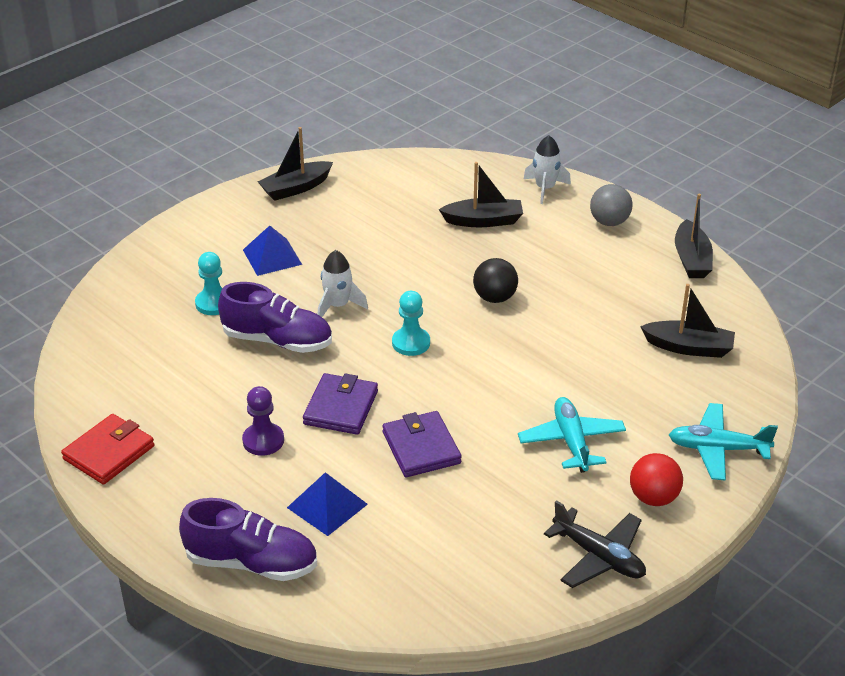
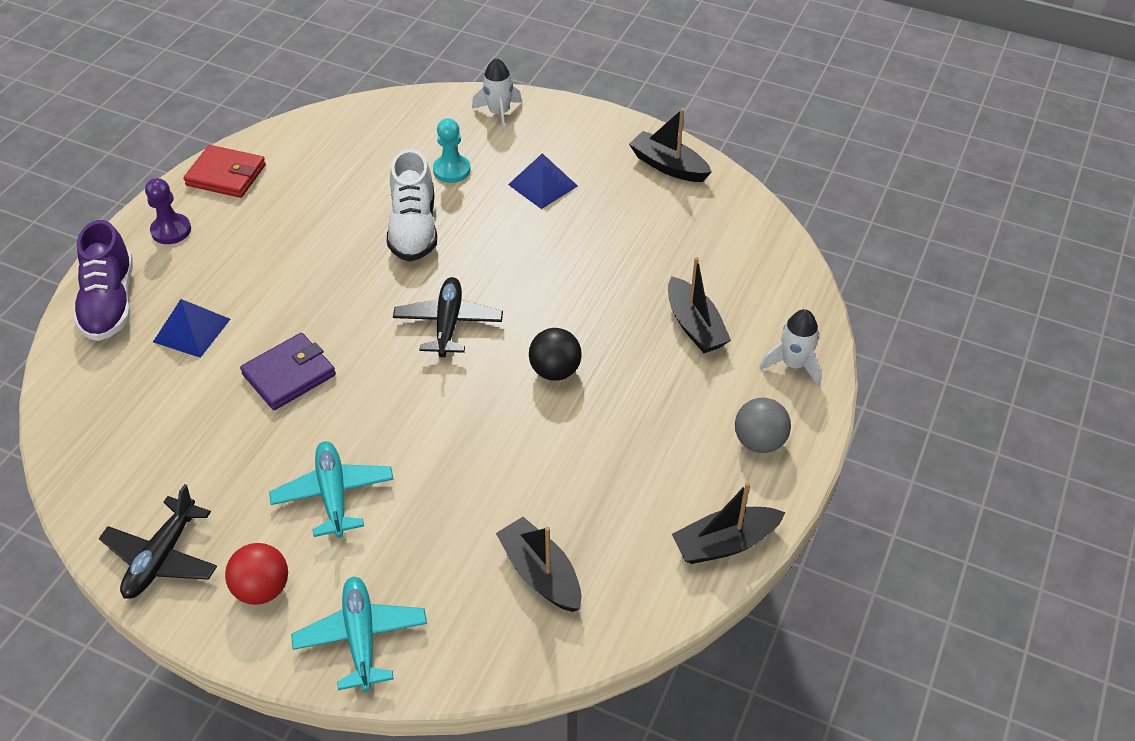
camera: 70 degrees right, 10 degrees up
purple shoe [218,282,332,353] -> white shoe [387,149,437,261]
purple pawn [242,386,284,456] -> purple pawn moved to [145,178,191,244]
purple wallet [303,373,378,435] -> none
white rocket [318,250,368,317] -> white rocket moved to [472,58,522,132]
turquoise pawn [392,291,430,356] -> black plane [393,277,503,357]
turquoise plane [518,397,626,473] -> turquoise plane turned 75 degrees counterclockwise [269,441,394,538]
black boat [640,284,735,358] -> black boat turned 150 degrees clockwise [496,517,581,612]

